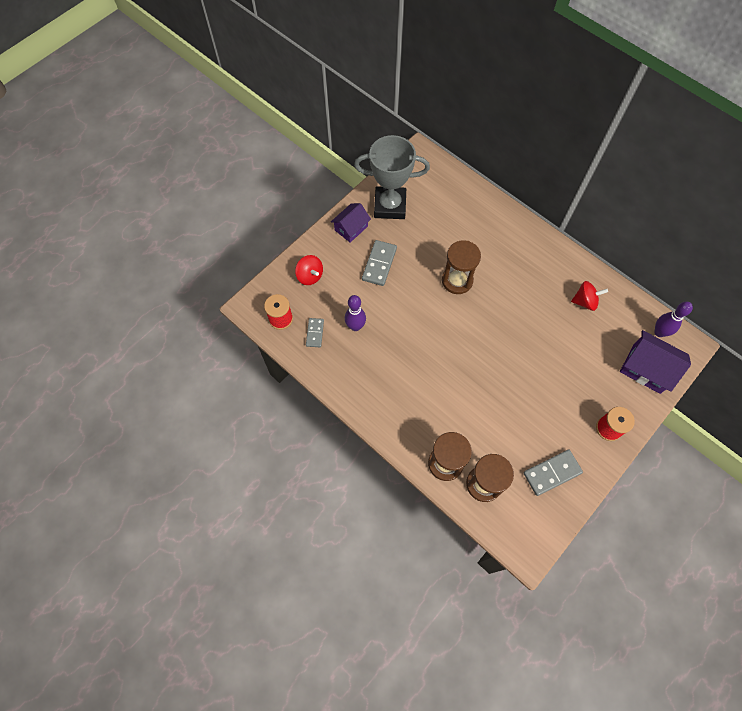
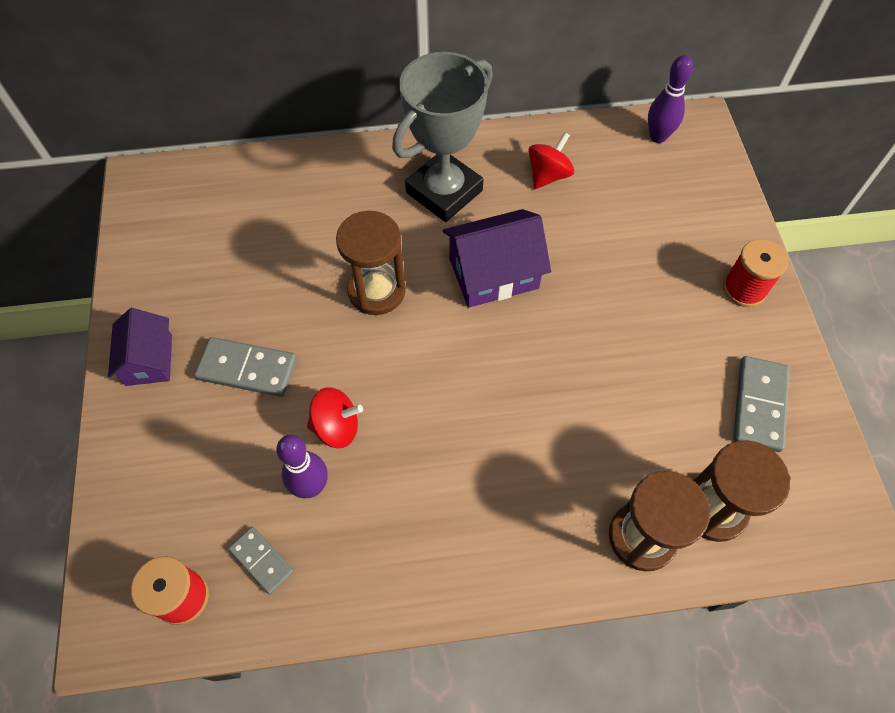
camera: 50 degrees left, 5 degrees down
red spinning top [295,255,323,285] -> red spinning top moved to [307,387,363,448]
grey trophy [354,135,430,219] -> grey trophy moved to [392,52,493,222]
grey domino [362,240,397,286] -> grey domino turned 45 degrees counterclockwise [194,337,297,397]
purple house [620,330,691,394] -> purple house moved to [443,209,551,308]

